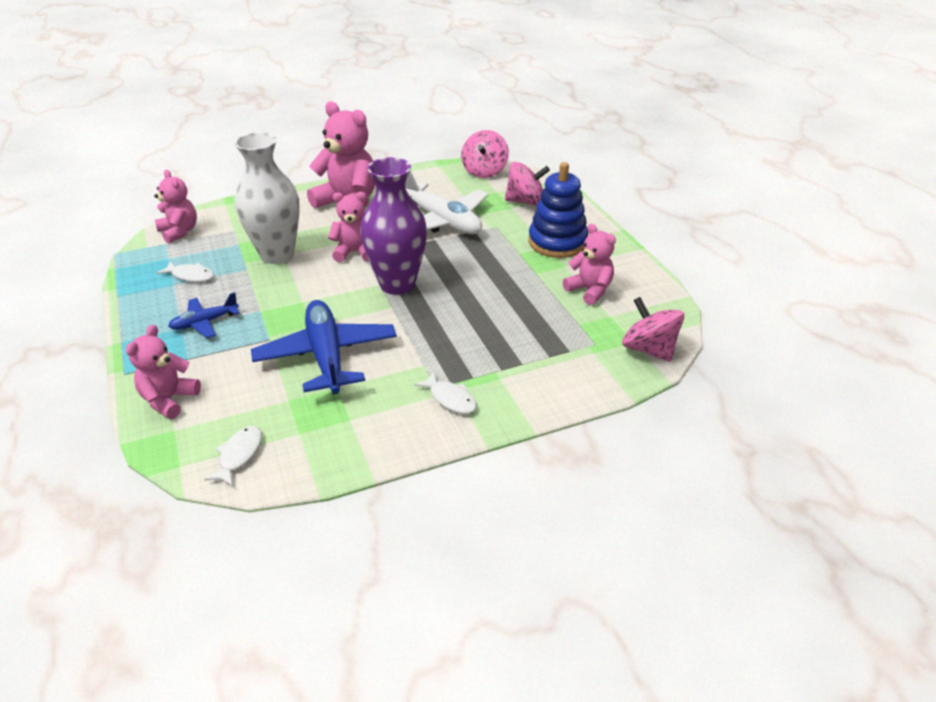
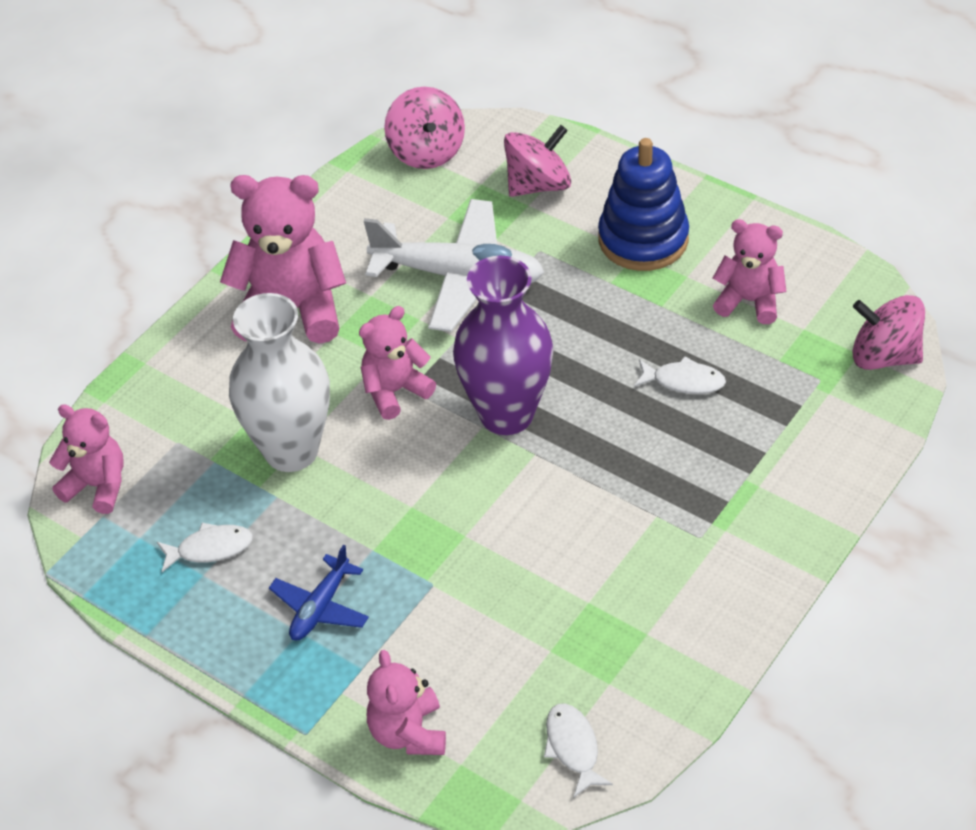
camera: 30 degrees left, 10 degrees up
blue plane [251,300,397,394] -> none
white fish [414,371,477,414] -> white fish moved to [634,357,726,394]

